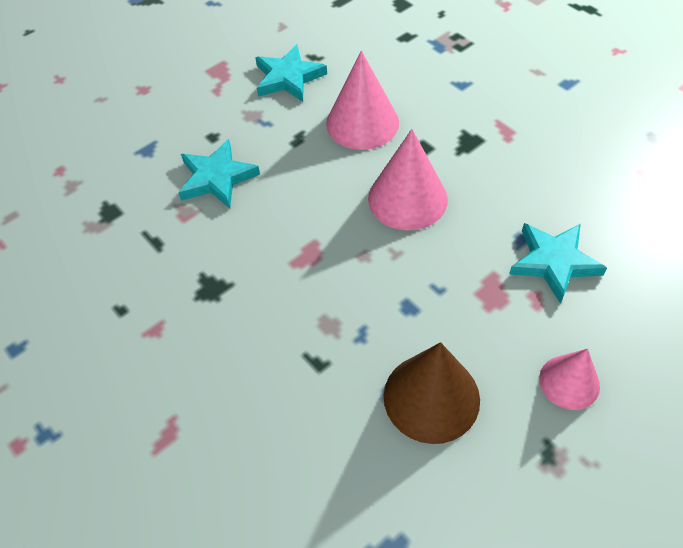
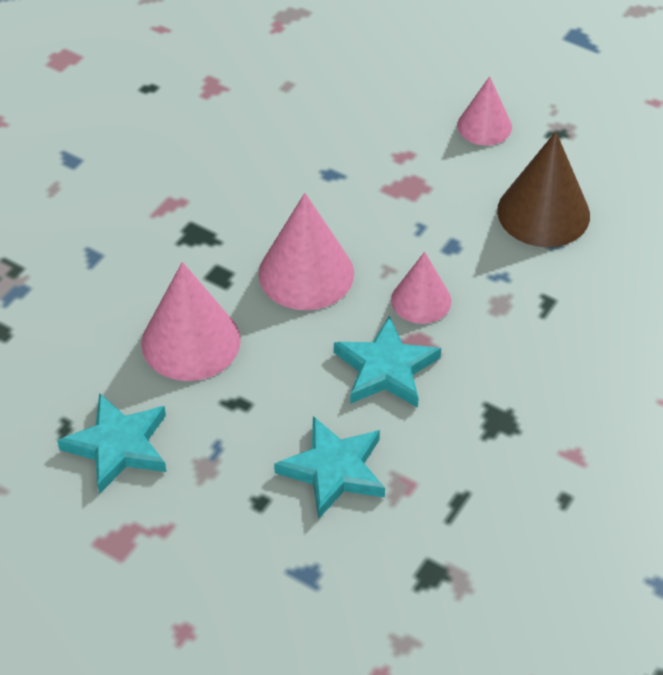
camera: 110 degrees left, 5 degrees down
turquoise star [509,223,607,304] -> turquoise star moved to [334,316,441,408]
none -> pink cone [391,252,452,324]

